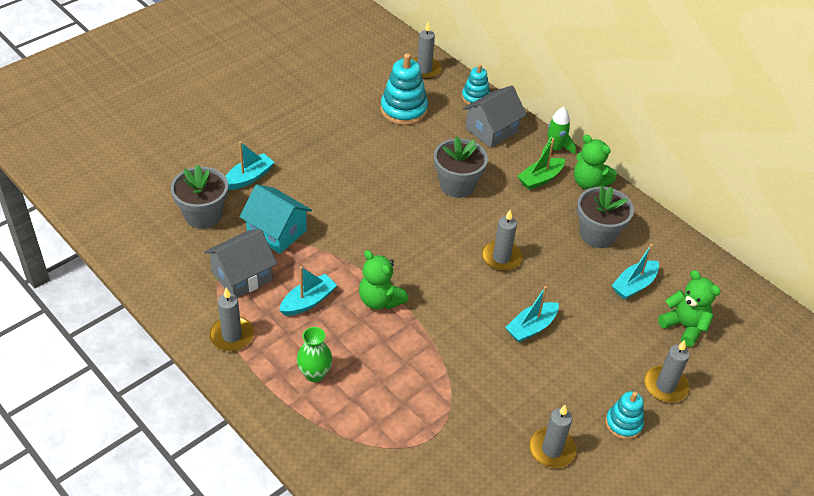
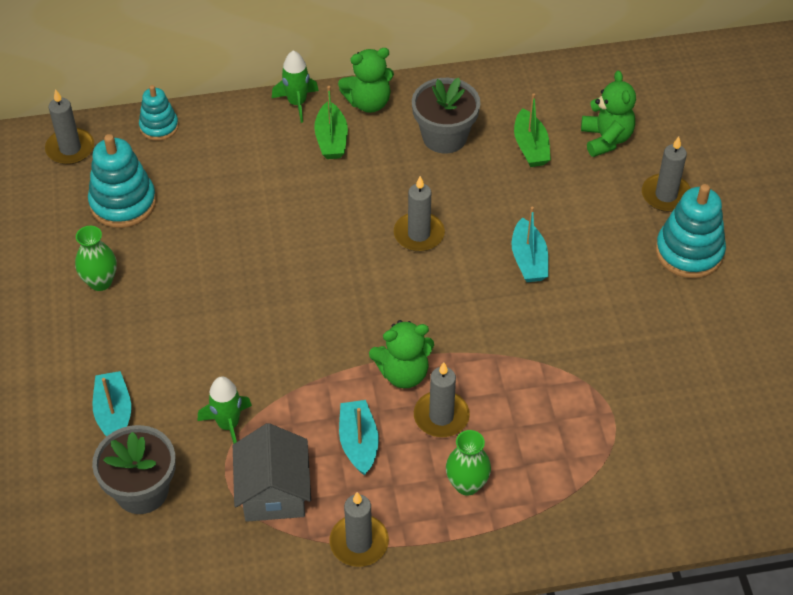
camera: 55 degrees left, 5 degrees up
turquoise house [240,184,312,254] -> green rocket [198,376,252,444]
grey flower pot [434,136,488,198] -> none
grey house [462,86,527,148] -> none
grey candle [529,405,576,468] -> grey candle moved to [414,362,470,437]
turquoise stacking toy [606,391,644,440] -> turquoise stacking toy [656,184,726,278], size x1.64
turquoise boat [611,244,659,300] -> green boat [514,93,551,167]
green teddy bear [658,270,721,347] -> green teddy bear turned 90 degrees clockwise [581,71,636,157]
none -> green vase [75,226,117,291]

